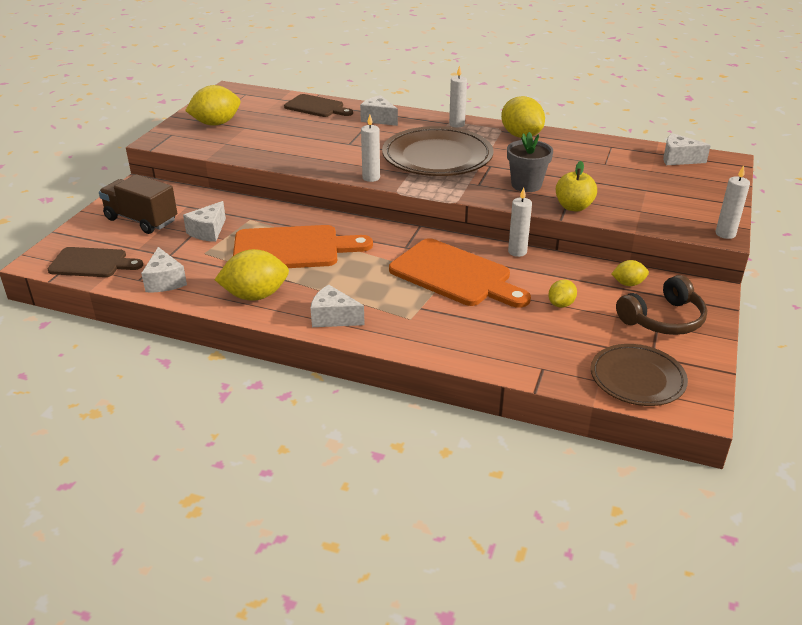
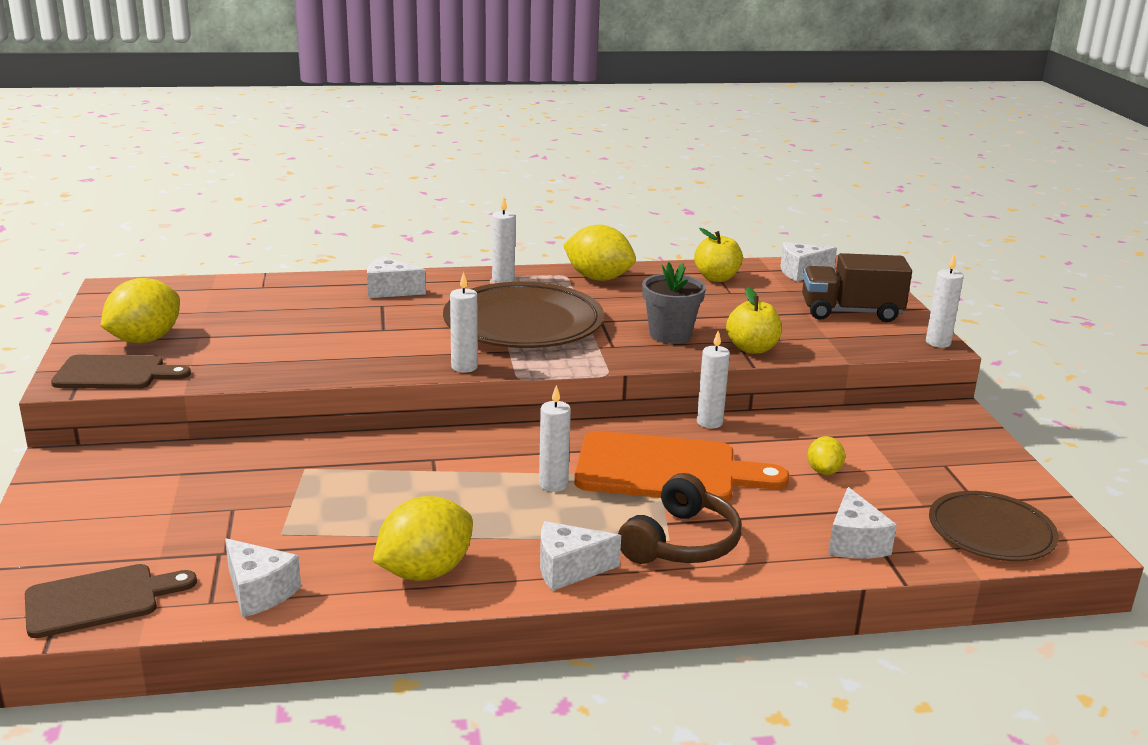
camera: 30 degrees left, 10 degrees down
brown truck [99,174,177,234] -> brown truck moved to [802,253,912,322]
white cheese [183,201,226,242] -> white cheese moved to [828,487,897,559]
orange cutting board [233,225,373,268] -> none
brown cutting board [284,94,353,117] -> brown cutting board moved to [51,355,191,389]
yellow lemon [611,260,649,286] -> none
brown headphones [616,275,707,335] -> brown headphones moved to [618,473,742,564]
none -> white candle [539,385,571,492]
none -> yellow apple [694,228,743,282]

